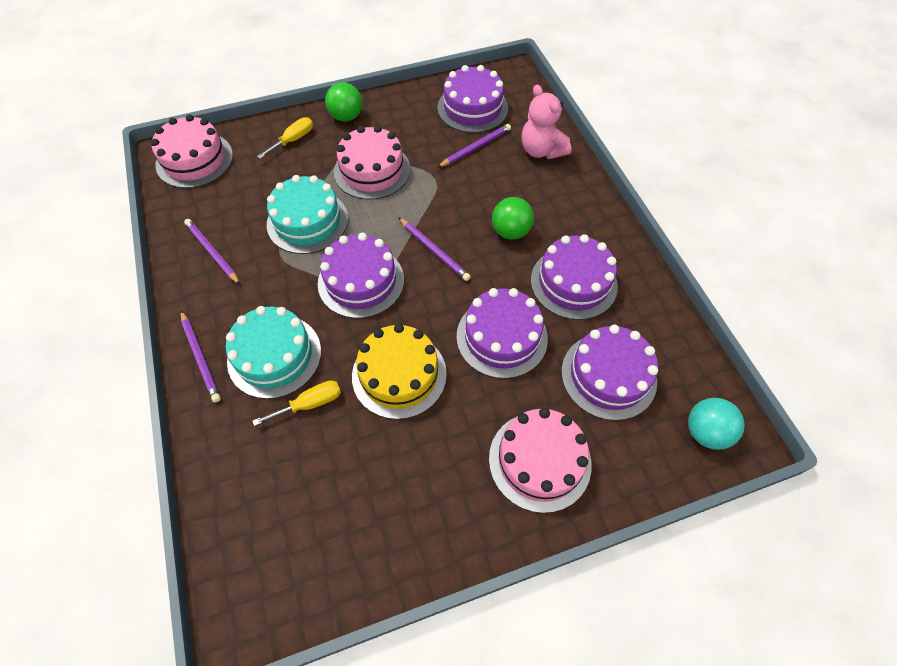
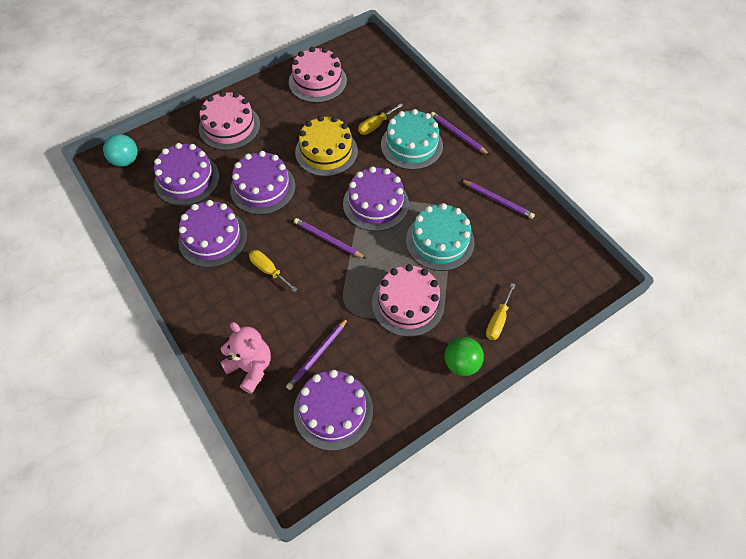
camera: 165 degrees right, 0 degrees up
pink cake [151,114,233,188] -> pink cake moved to [289,47,347,103]
green ball [492,197,534,240] -> yellow screwdriver [249,250,298,292]

